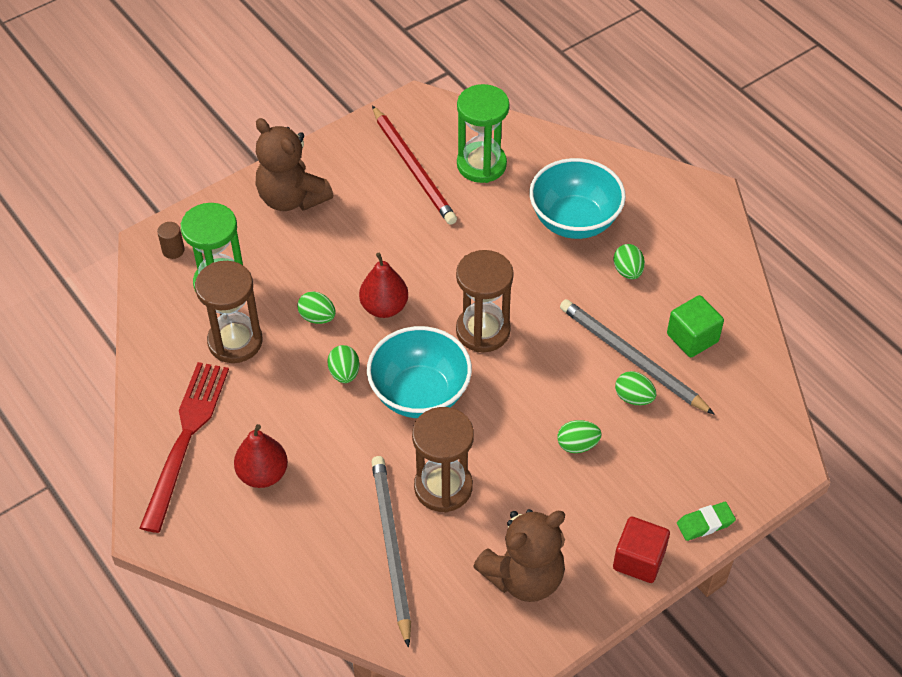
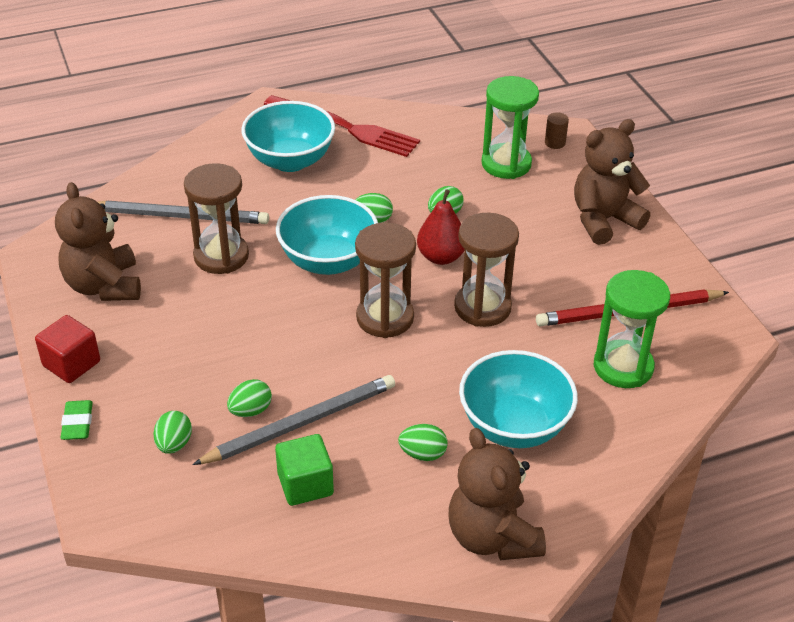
camera: 105 degrees right, 10 degrees down
brown hourglass [195,261,263,363] -> brown hourglass moved to [454,213,519,327]
red pear [234,424,288,488] -> turquoise bowl [242,101,335,172]
green egg [557,420,601,453] -> green egg moved to [153,411,192,454]
none -> brown teddy bear [448,428,546,560]

